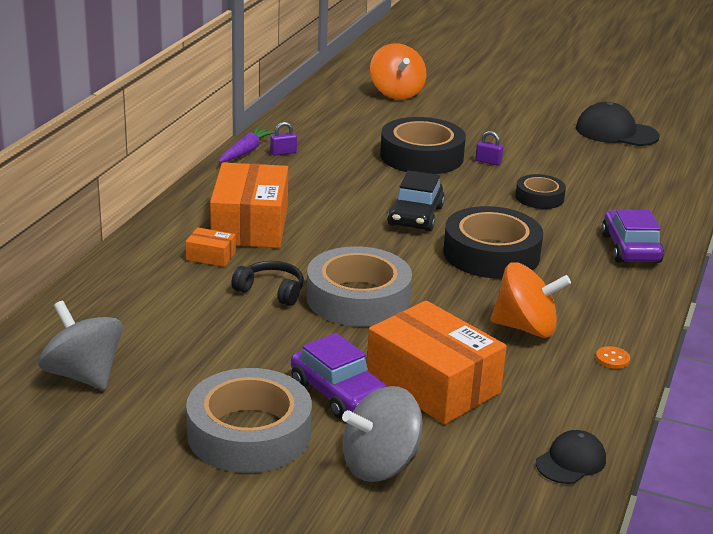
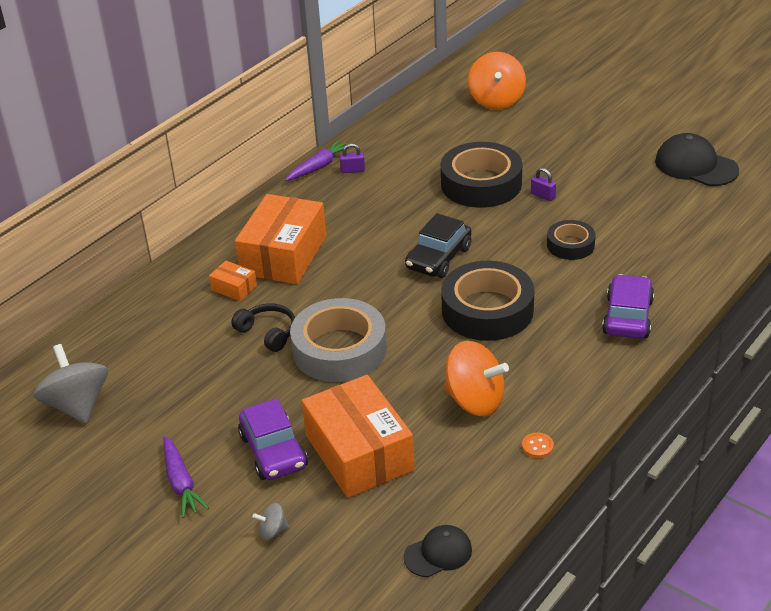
camera: 20 degrees right, 10 degrees up
grey tape [186,368,312,473] -> purple carrot [163,436,209,518]
grey spinning top [342,386,422,482] -> grey spinning top [252,503,289,540], size x0.45

